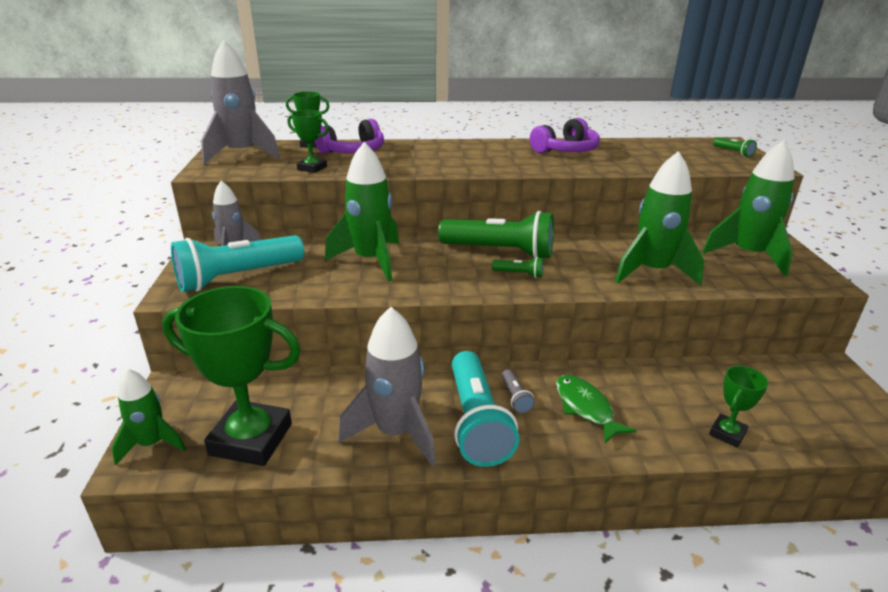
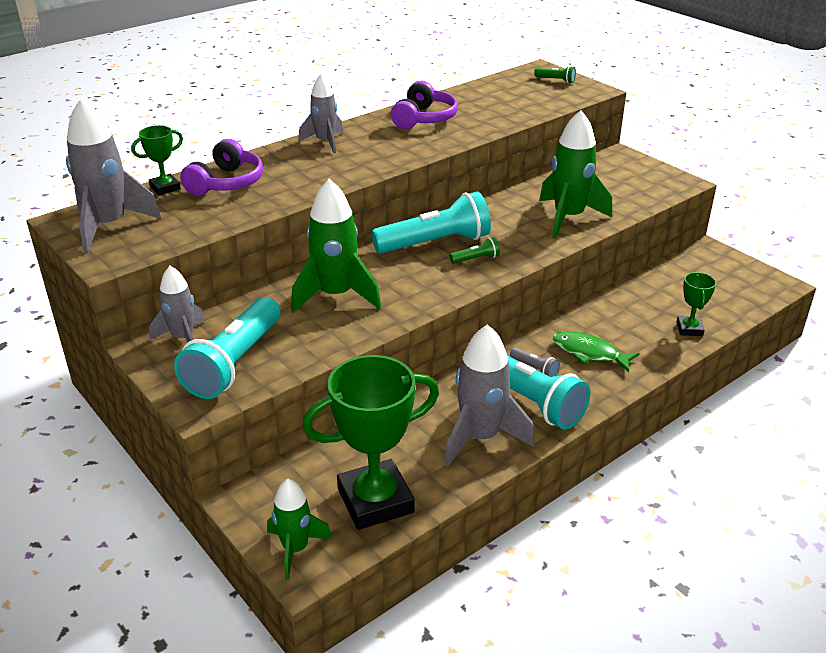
camera: 35 degrees left, 5 degrees up
green trophy [287,110,329,173] -> none
green flashlight [438,211,554,258] -> turquoise flashlight [371,191,491,254]
green rocket [702,140,794,276] -> none
none -> grey rocket [298,74,344,153]

